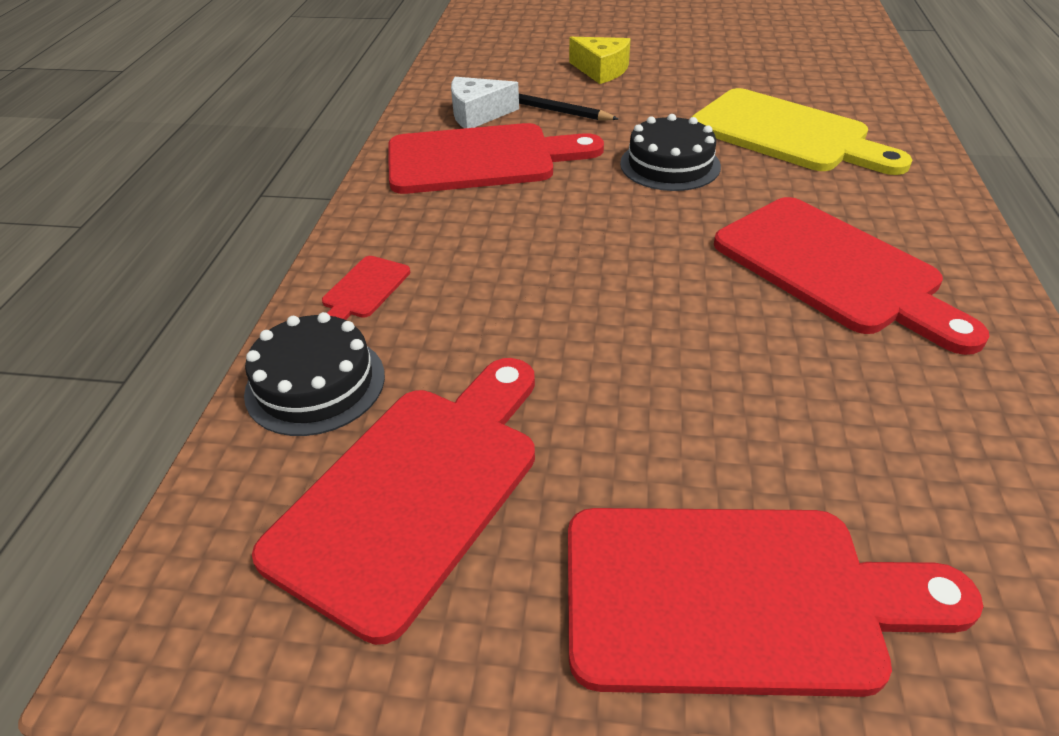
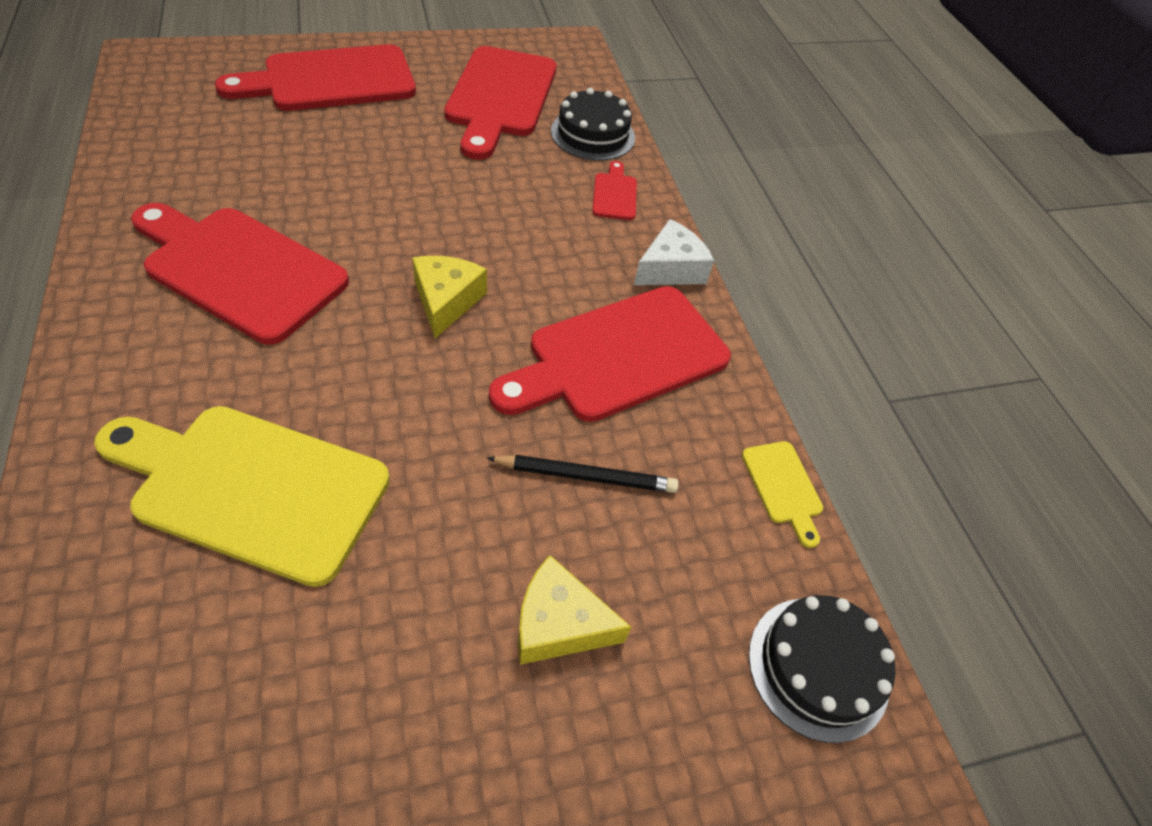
camera: 150 degrees right, 10 degrees up
white cheese [451,77,519,128] -> white cheese moved to [634,219,714,285]
black cake [620,114,721,191] -> black cake moved to [749,595,896,743]
none -> yellow cheese [412,256,487,338]
none -> yellow cutting board [742,441,823,548]

